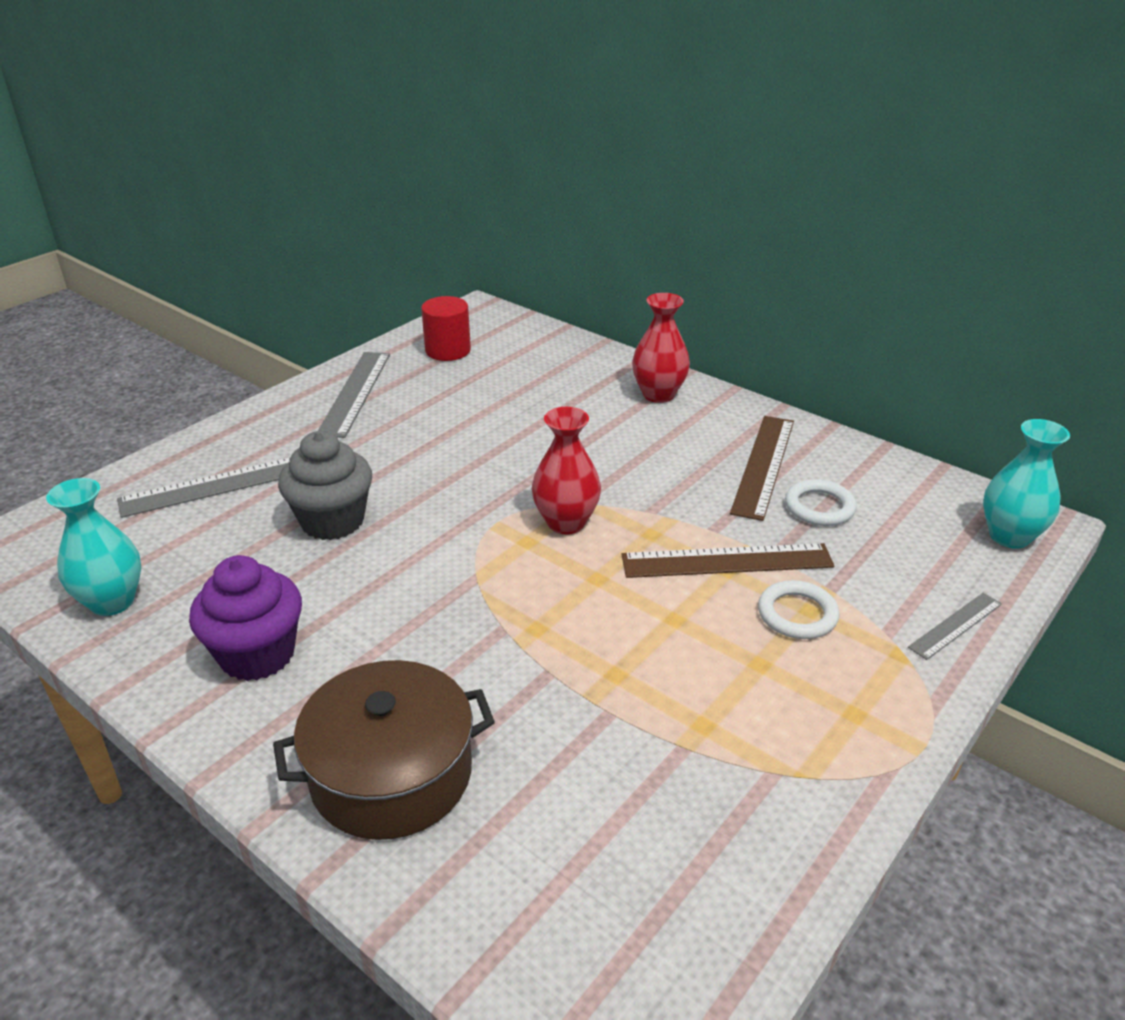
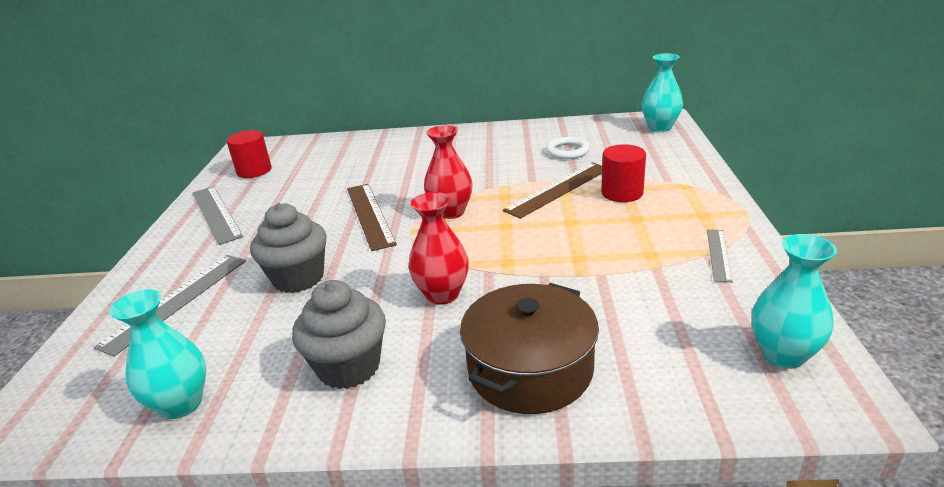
camera: 35 degrees left, 5 degrees down
purple cupcake [189,555,302,681] -> grey cupcake [292,280,386,389]
red vase [632,293,690,403] -> red vase moved to [409,192,469,305]
brown ruler [730,416,794,521] -> brown ruler moved to [347,184,397,251]
white ring [758,580,840,639] -> red cylinder [601,144,646,202]
grey ruler [908,593,1002,660] -> grey ruler moved to [707,229,733,283]
none -> turquoise vase [752,234,837,369]

